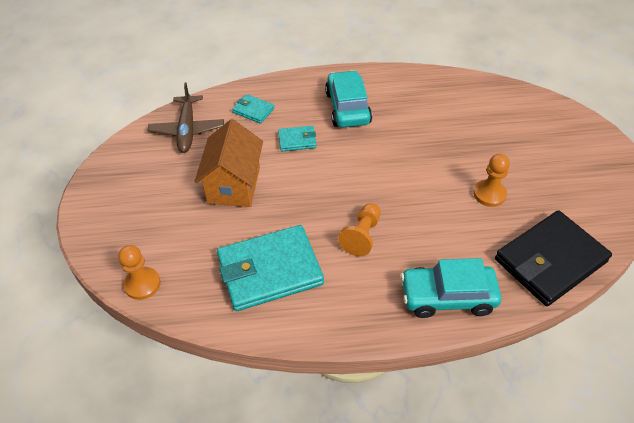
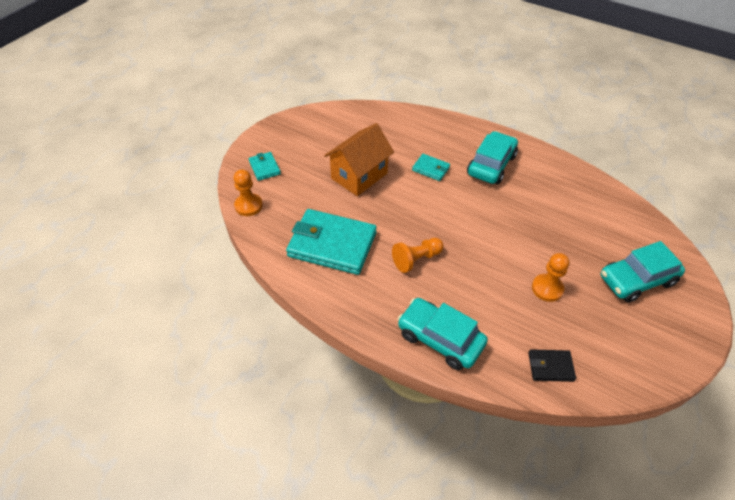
camera: 35 degrees right, 0 degrees up
brown plane [147,83,224,153] -> none
turquoise wallet [232,94,275,124] -> turquoise wallet moved to [249,152,281,181]
black wallet [495,210,612,306] -> black wallet [528,349,576,382], size x0.47
none -> turquoise car [601,241,685,303]

